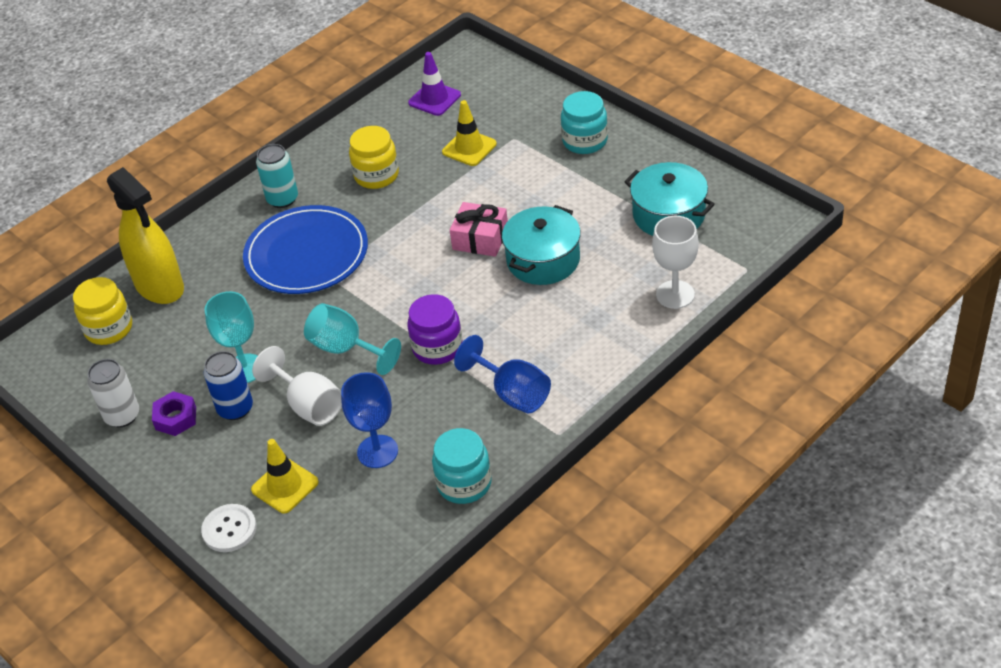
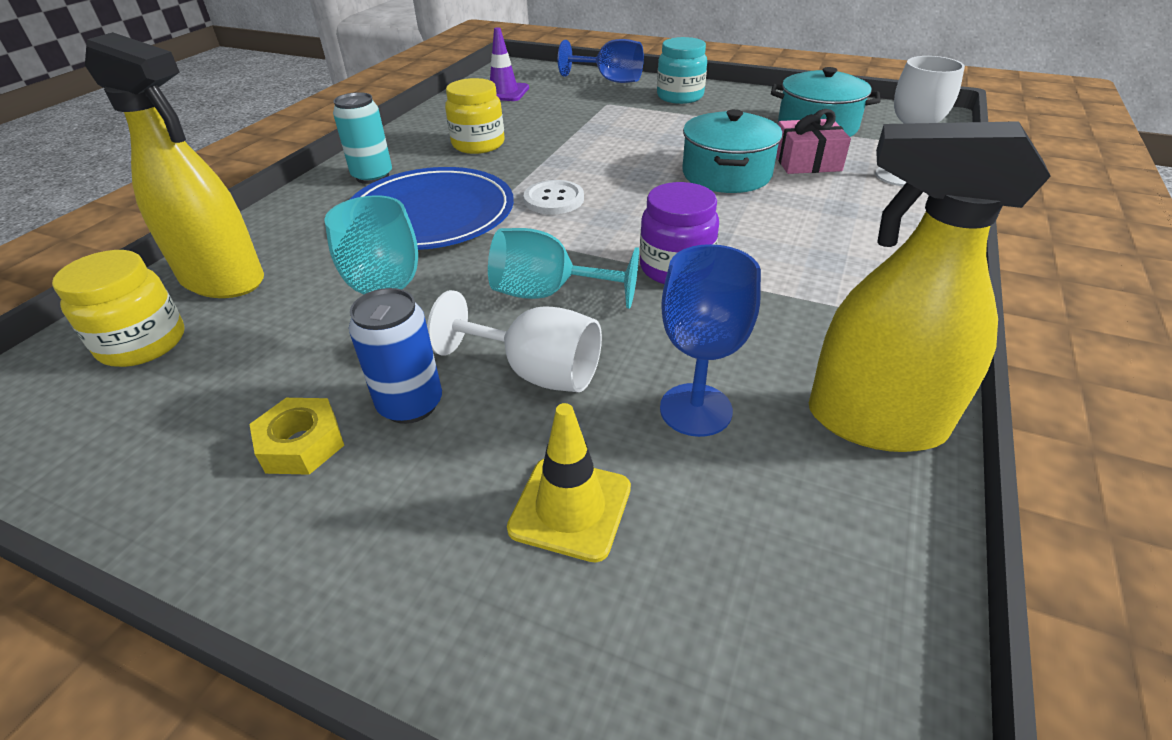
camera: 25 degrees left, 5 degrees down
white can [87,359,139,427] -> none
purple nut [152,391,196,436] -> yellow nut [249,398,344,475]
white button [201,504,257,552] -> white button moved to [524,180,584,215]
turquoise jar [432,428,492,504] -> yellow spray bottle [809,121,1051,452]
yellow traffic cone [442,100,497,166] -> none
pink gift [450,202,508,257] -> pink gift moved to [776,109,851,174]
blue goblet [454,335,551,413] -> blue goblet moved to [558,39,644,83]

